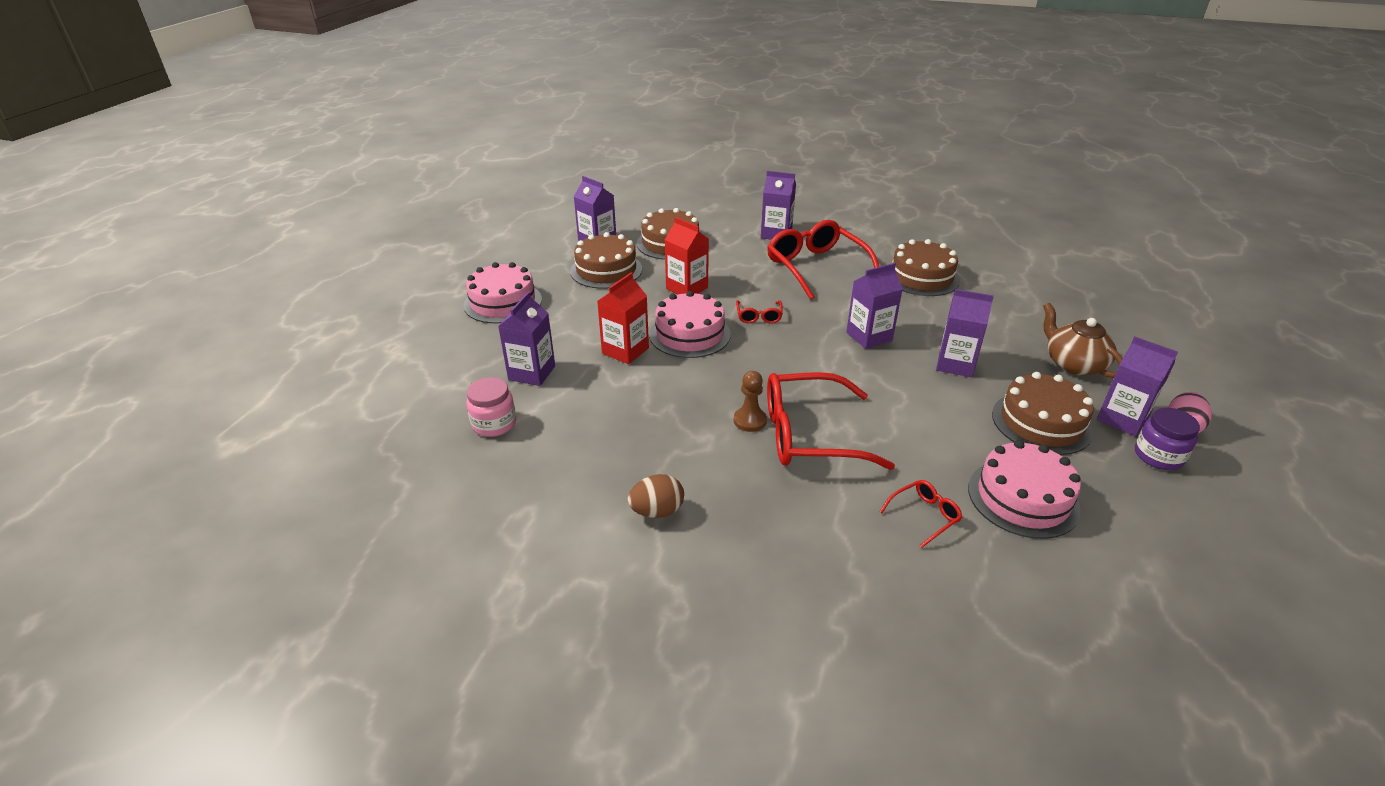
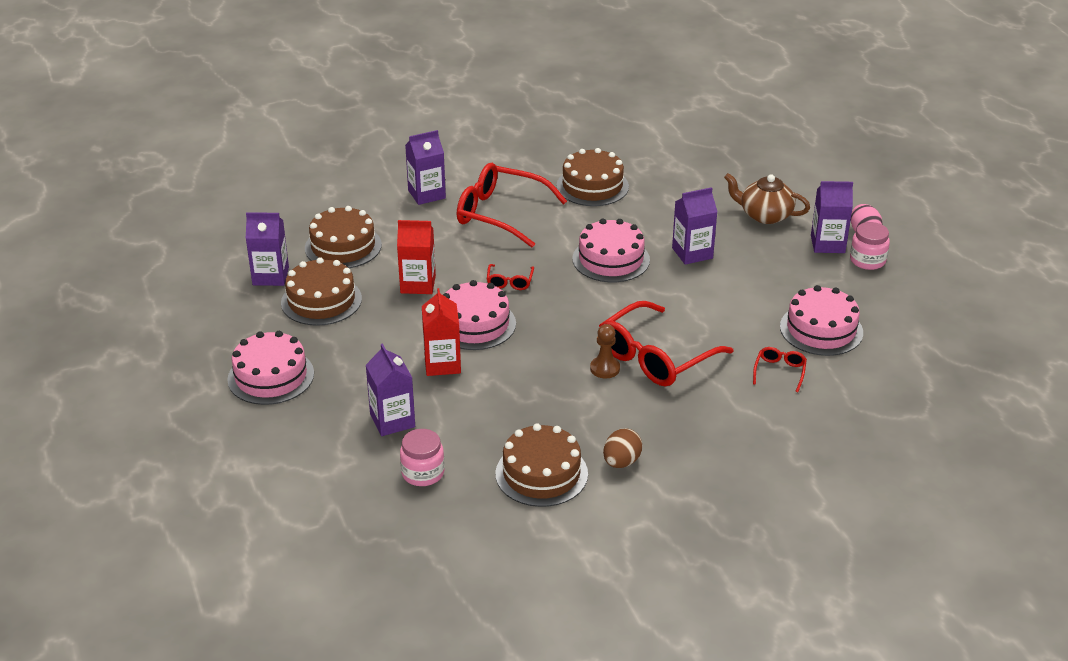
camera: 40 degrees left, 0 degrees up
red glasses [736,300,783,324] -> red glasses turned 45 degrees clockwise [487,264,534,290]
purple carton [846,263,903,349] -> pink cake [572,219,650,282]
brown cake [992,372,1094,455] -> brown cake moved to [495,423,588,507]
purple jar [1135,408,1200,470] -> pink jar [850,222,890,270]

